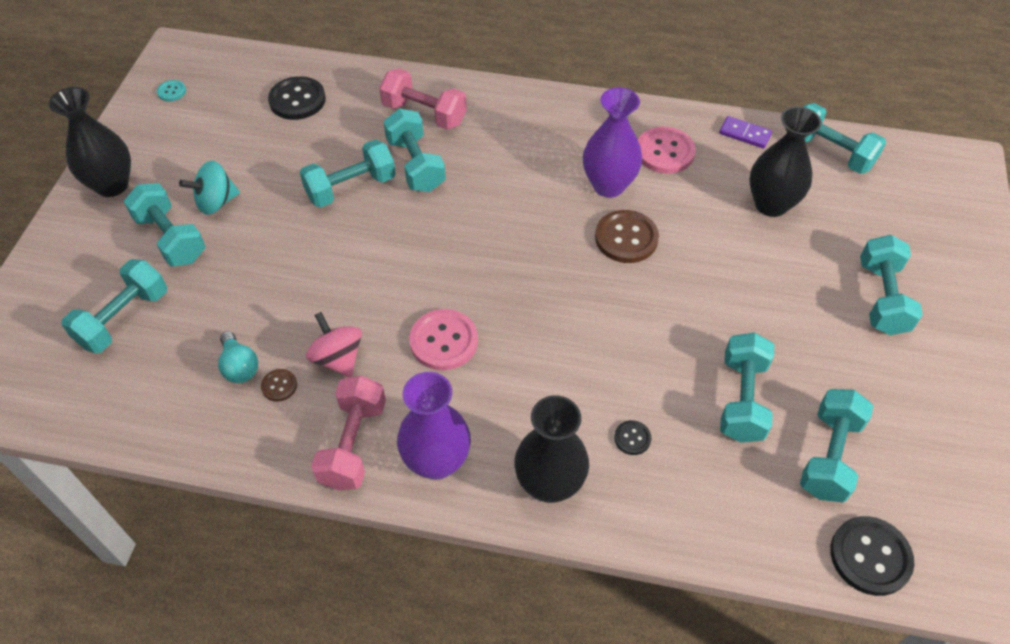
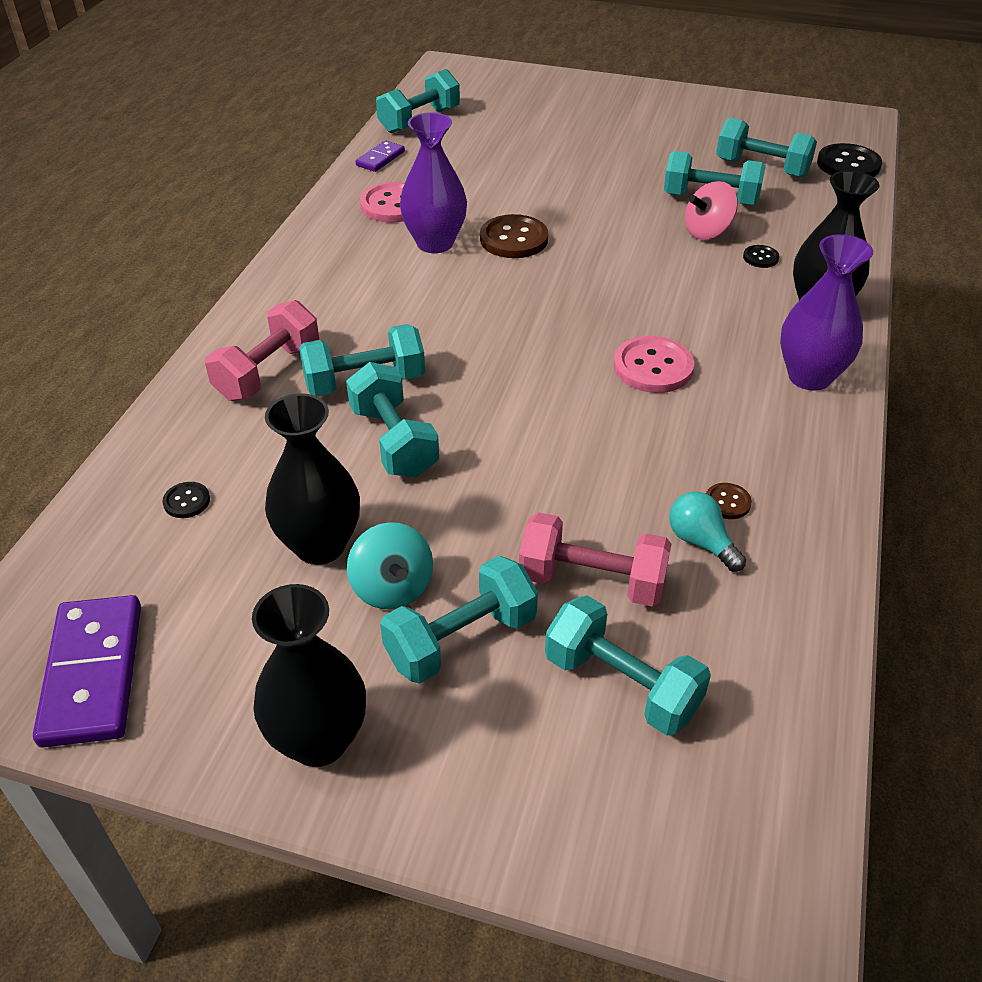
camera: 85 degrees left, 10 degrees down
turquoise button [157,80,186,101] -> purple domino [33,595,141,747]
turquoise light bulb [218,331,258,383] -> turquoise light bulb turned 105 degrees counterclockwise [669,491,746,572]
black button [268,76,326,120] -> black button [162,482,210,518], size x0.50
pink spinning top [306,312,362,377] -> pink spinning top moved to [685,181,738,240]
pink dumbbell [311,376,386,490] -> pink dumbbell moved to [519,512,671,607]
black vase [749,107,822,217] -> black vase moved to [265,393,360,565]
turquoise dumbbell [860,235,923,335] -> none

